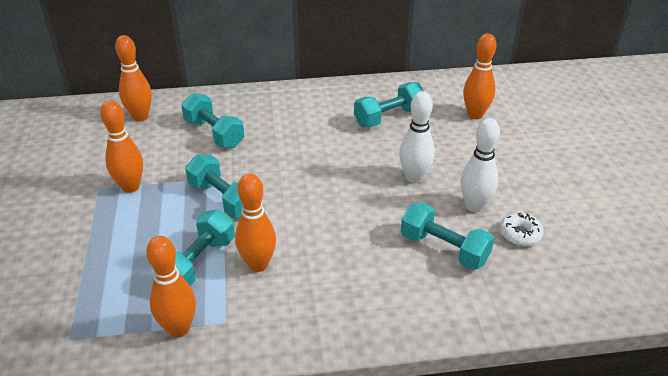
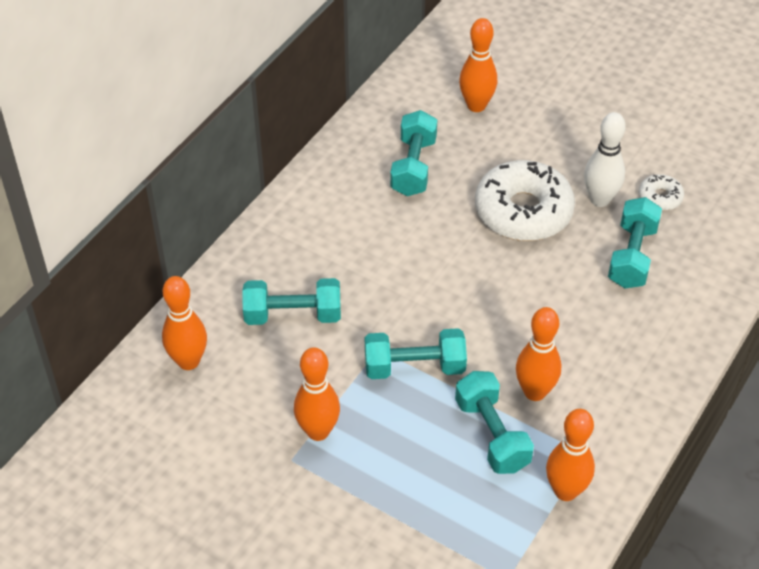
camera: 50 degrees left, 10 degrees up
white bowling pin [399,91,435,183] -> white donut [475,160,575,241]
turquoise dumbbell [401,202,494,270] -> turquoise dumbbell turned 60 degrees counterclockwise [608,197,662,288]

